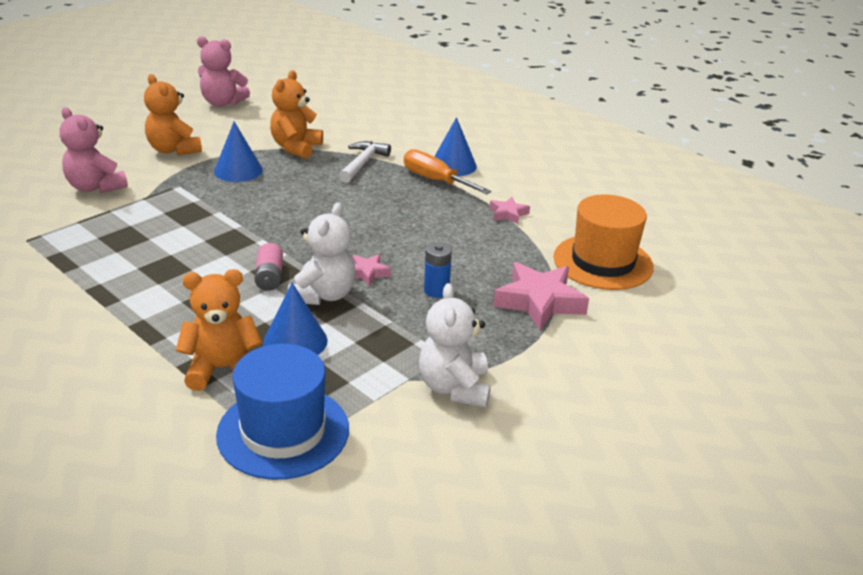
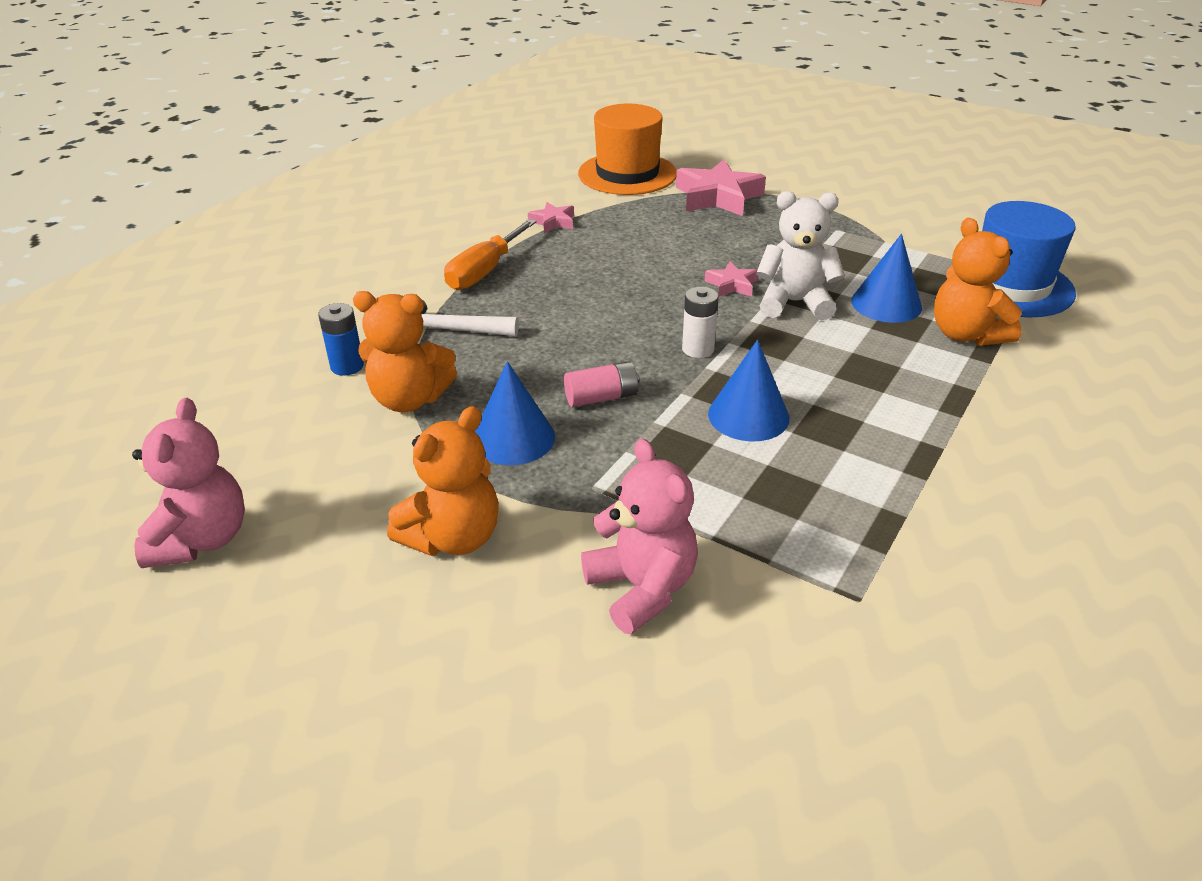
camera: 100 degrees left, 5 degrees up
pink teddy bear [60,107,128,193] -> pink teddy bear turned 60 degrees counterclockwise [581,439,698,634]
pink battery [254,243,283,291] -> pink battery moved to [564,361,639,407]
white teddy bear [419,283,491,407] -> none
blue battery [424,242,452,298] -> blue battery moved to [318,303,364,376]
blue cone [434,117,477,176] -> blue cone moved to [708,340,789,442]
none -> white battery [682,287,719,358]

